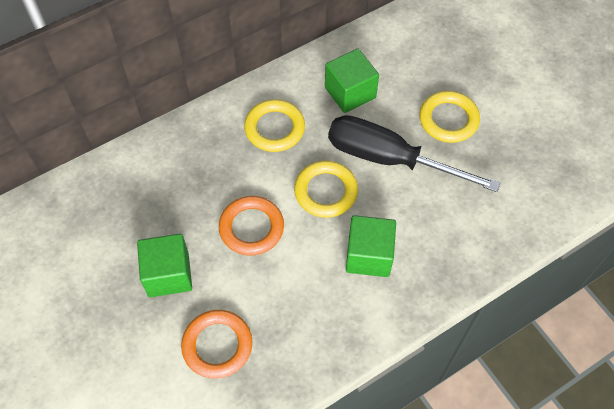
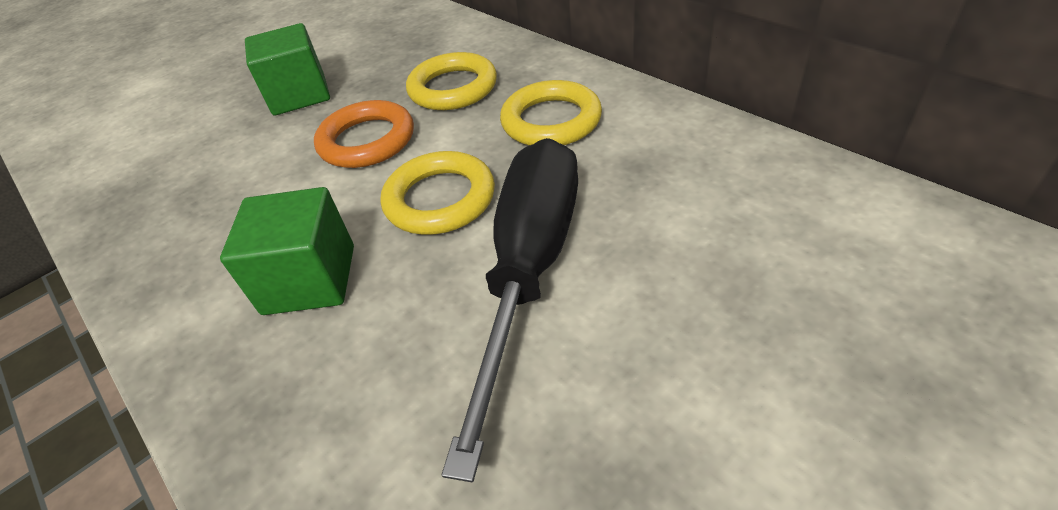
camera: 85 degrees right, 15 degrees down
orange ring [181,310,252,379] -> none
green cube [325,49,379,113] -> none
yellow ring [419,91,480,143] -> yellow ring moved to [406,52,497,110]

